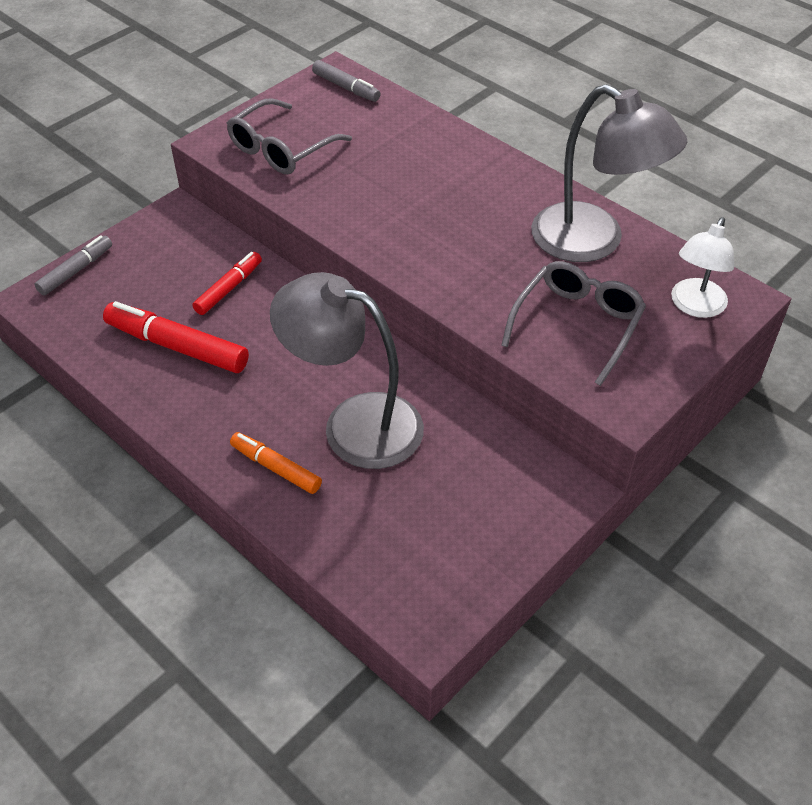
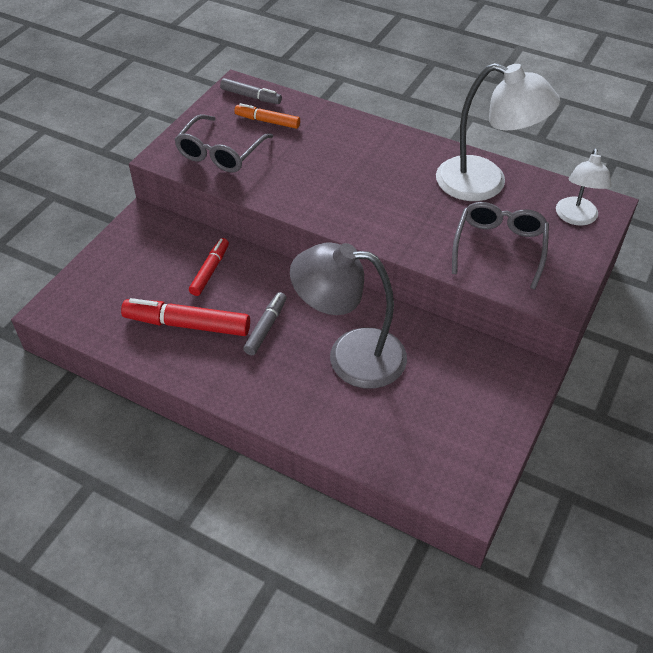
camera: 15 degrees left, 0 degrees up
grey marker [34,235,112,295] -> grey marker moved to [243,292,286,355]
orange marker [230,432,322,494] -> orange marker moved to [234,103,300,129]
grey lamp [531,84,687,262] -> white lamp [436,63,560,201]

